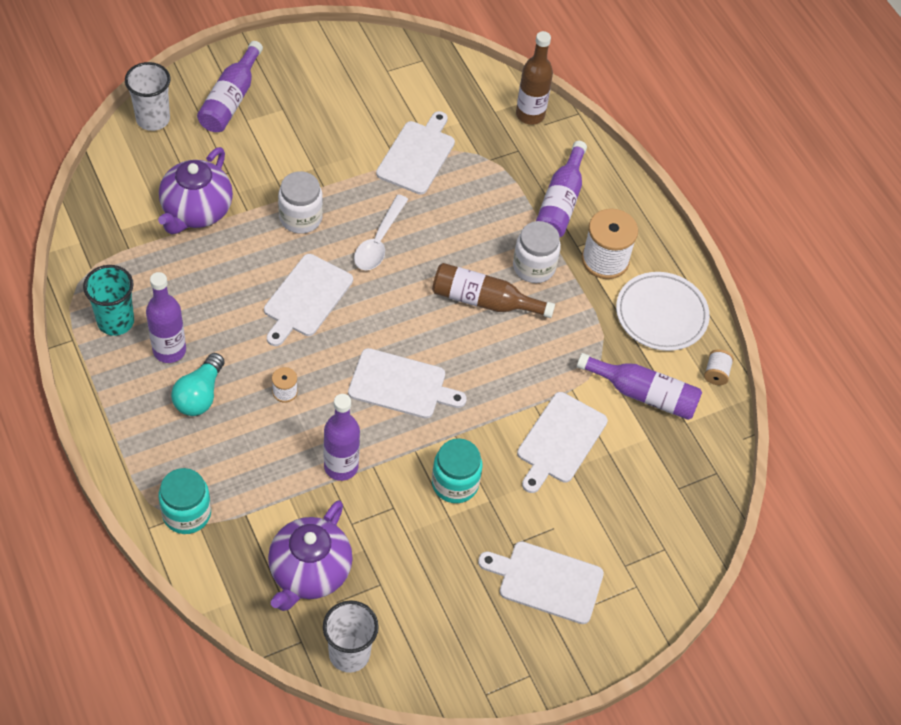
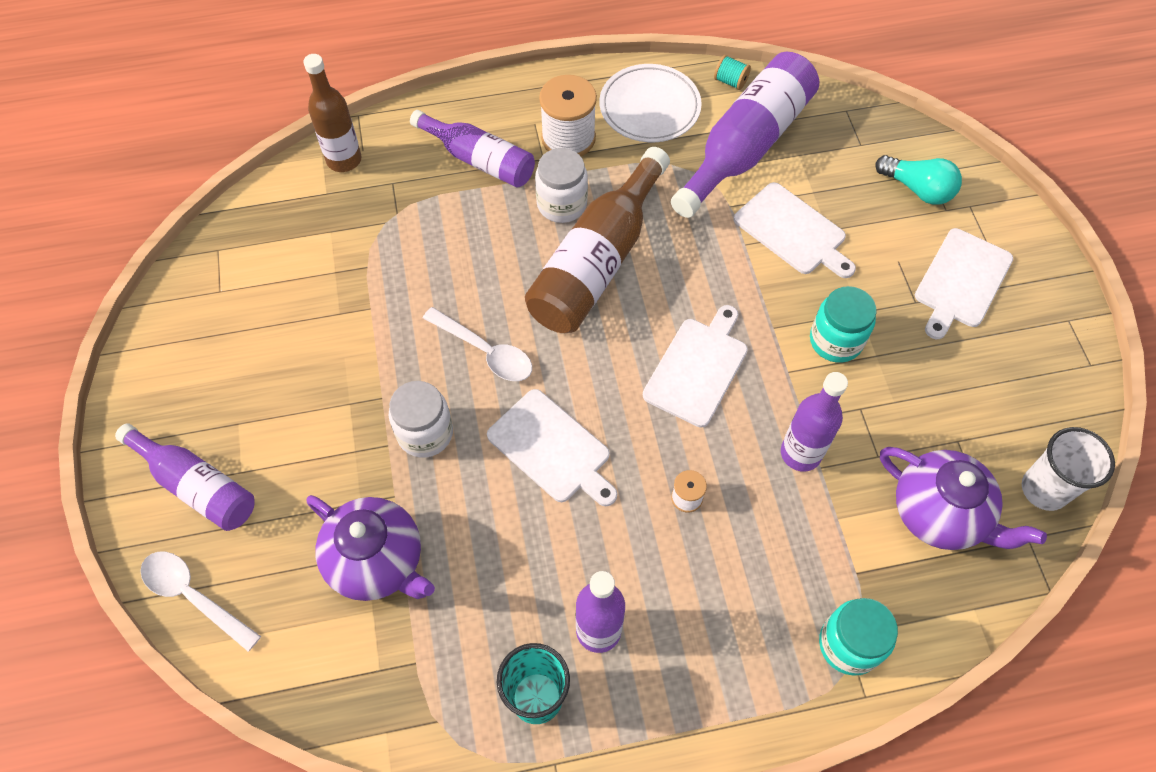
camera: 70 degrees left, 5 degrees up
white cup [125,62,170,131] -> white spoon [140,552,261,652]
turquoise light bulb [171,353,225,416] -> turquoise light bulb moved to [875,155,962,205]
white cutting board [376,111,455,195] -> none
brown bottle [432,263,555,318] -> brown bottle [525,147,670,333], size x1.56
purple bottle [577,353,702,420] -> purple bottle [671,52,819,218], size x1.56
white spool [704,349,734,385] -> turquoise spool [714,55,751,90]

